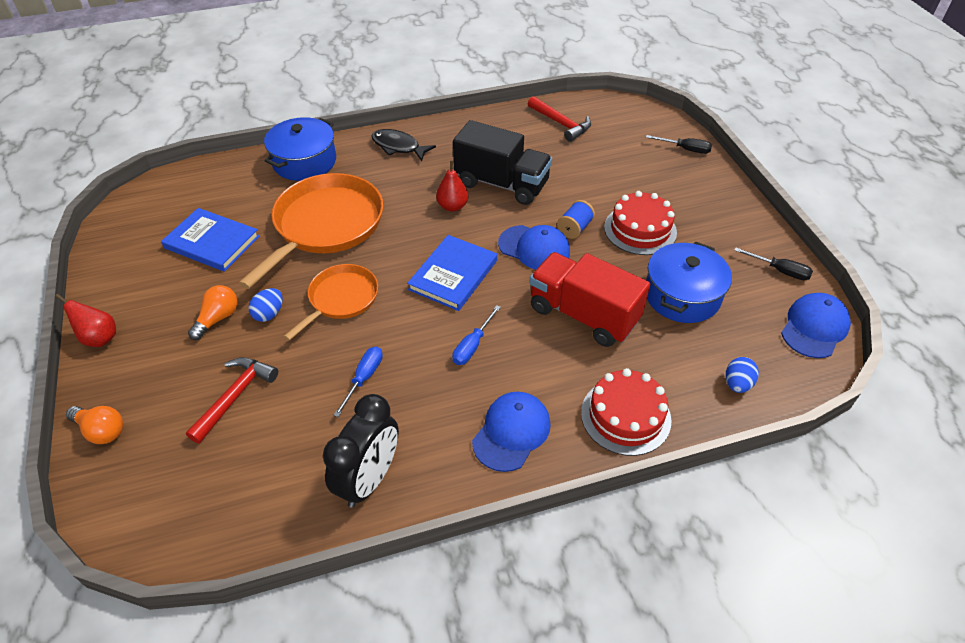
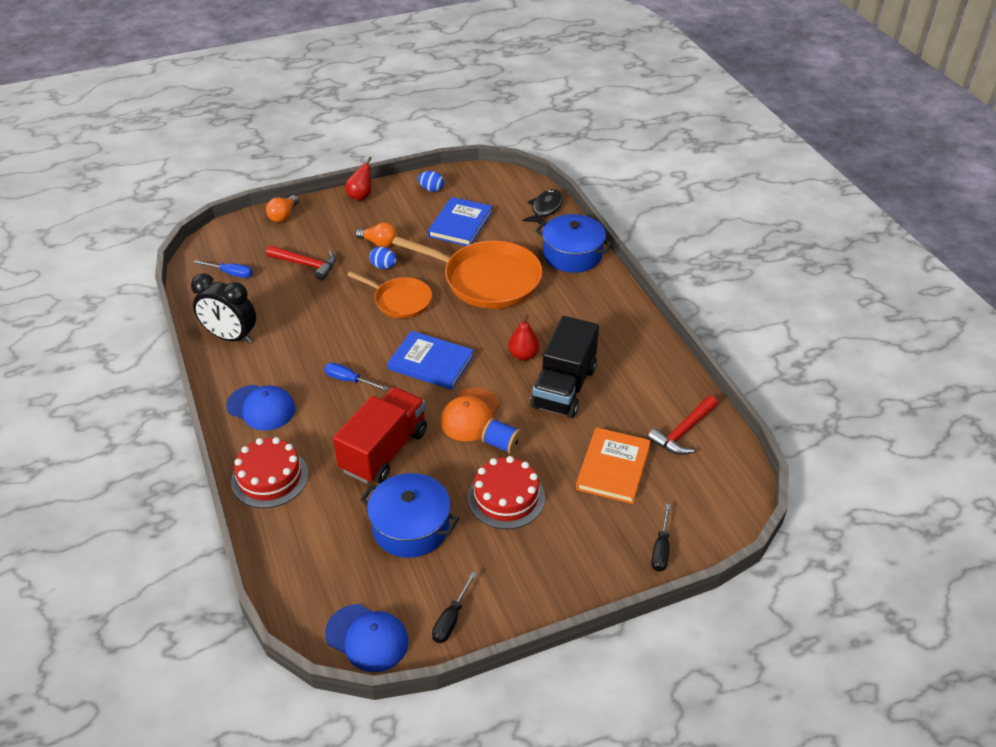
camera: 85 degrees right, 5 degrees down
blue screwdriver [333,347,383,417] -> blue screwdriver moved to [194,260,253,278]
black fish [372,129,436,161] -> black fish moved to [523,189,563,226]
blue cap [498,225,570,270] -> orange cap [440,388,500,441]
blue egg [726,357,759,393] -> blue egg moved to [418,171,444,192]
none -> orange book [576,427,651,504]

